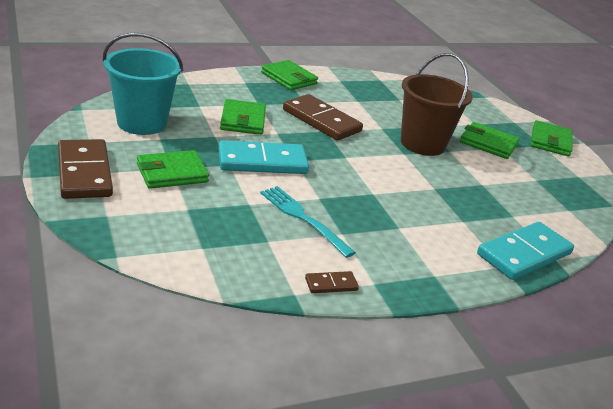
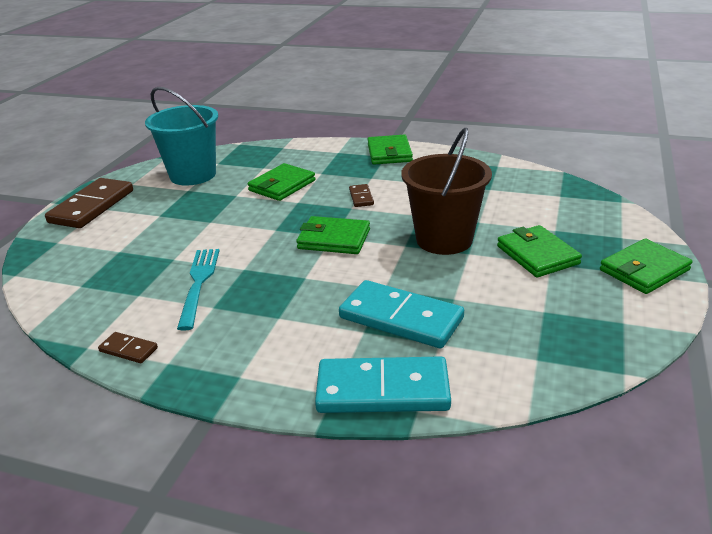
camera: 45 degrees right, 0 degrees up
green wallet [137,150,209,189] -> green wallet moved to [296,216,370,254]
turquoise domino [218,140,309,174] -> turquoise domino moved to [339,280,464,348]
brown domino [283,94,363,141] -> brown domino [349,184,374,207], size x0.46

